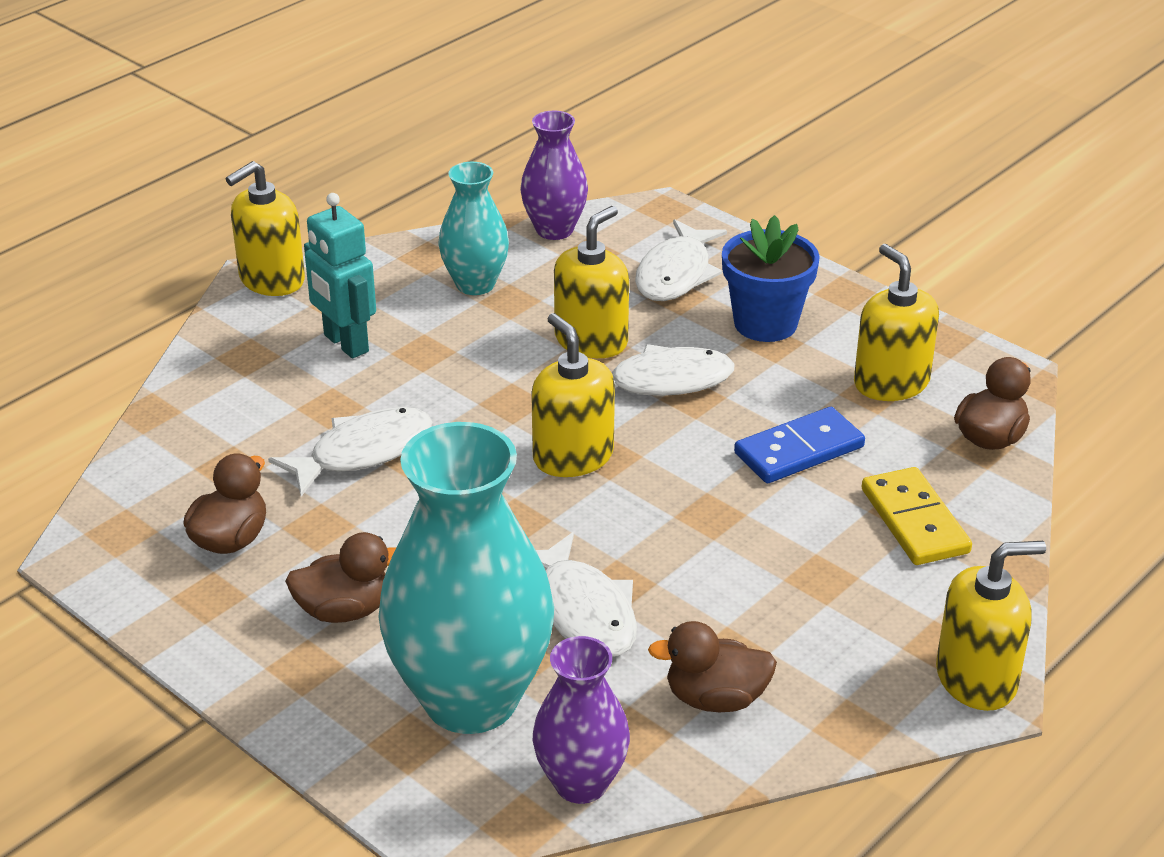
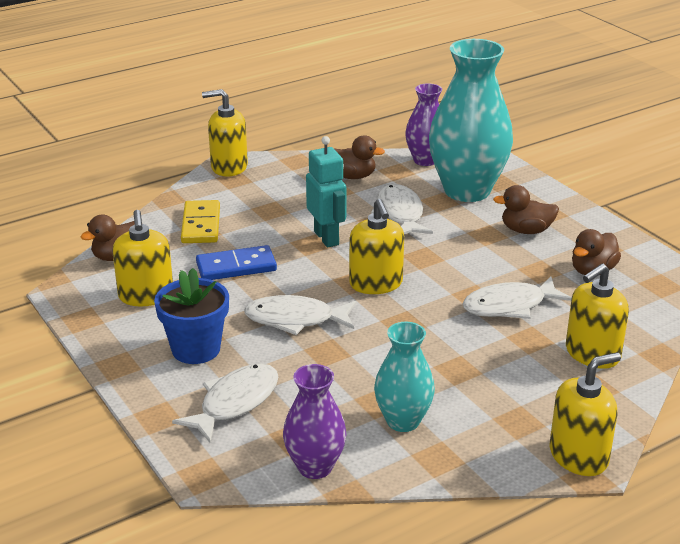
camera: 165 degrees left, 5 degrees down
turquoise robot [304,193,376,358] -> turquoise robot moved to [306,136,346,248]
yellow soap dispenser [554,206,629,358] -> yellow soap dispenser moved to [566,263,629,369]

